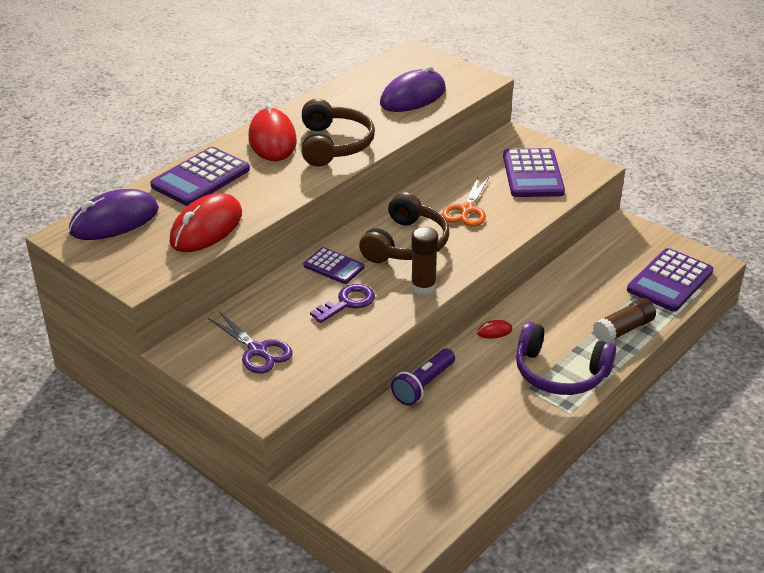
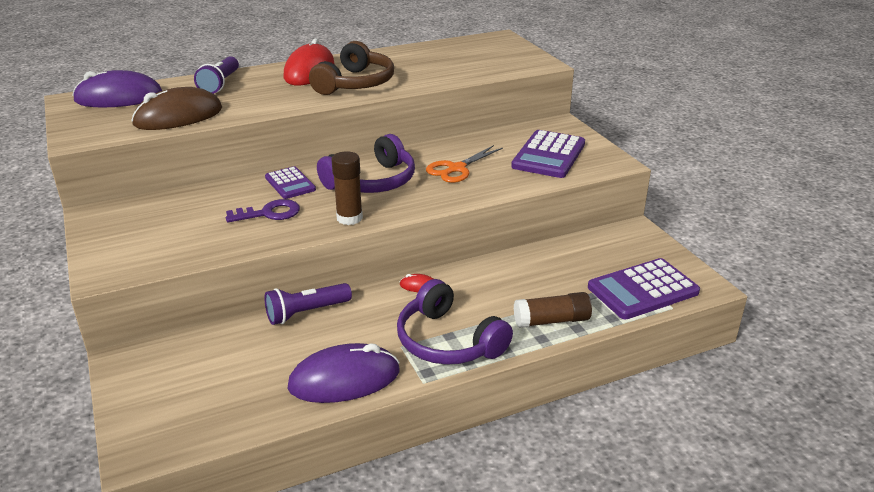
camera: 25 degrees right, 5 degrees down
purple calculator [150,147,250,206] -> purple flashlight [194,56,239,94]
red mouse [170,193,242,252] -> brown mouse [131,87,222,130]
purple scissors [208,311,293,374] -> none
brown headphones [359,192,449,263] -> purple headphones [317,134,415,193]
purple mouse [380,66,446,112] -> purple mouse moved to [287,343,400,403]

